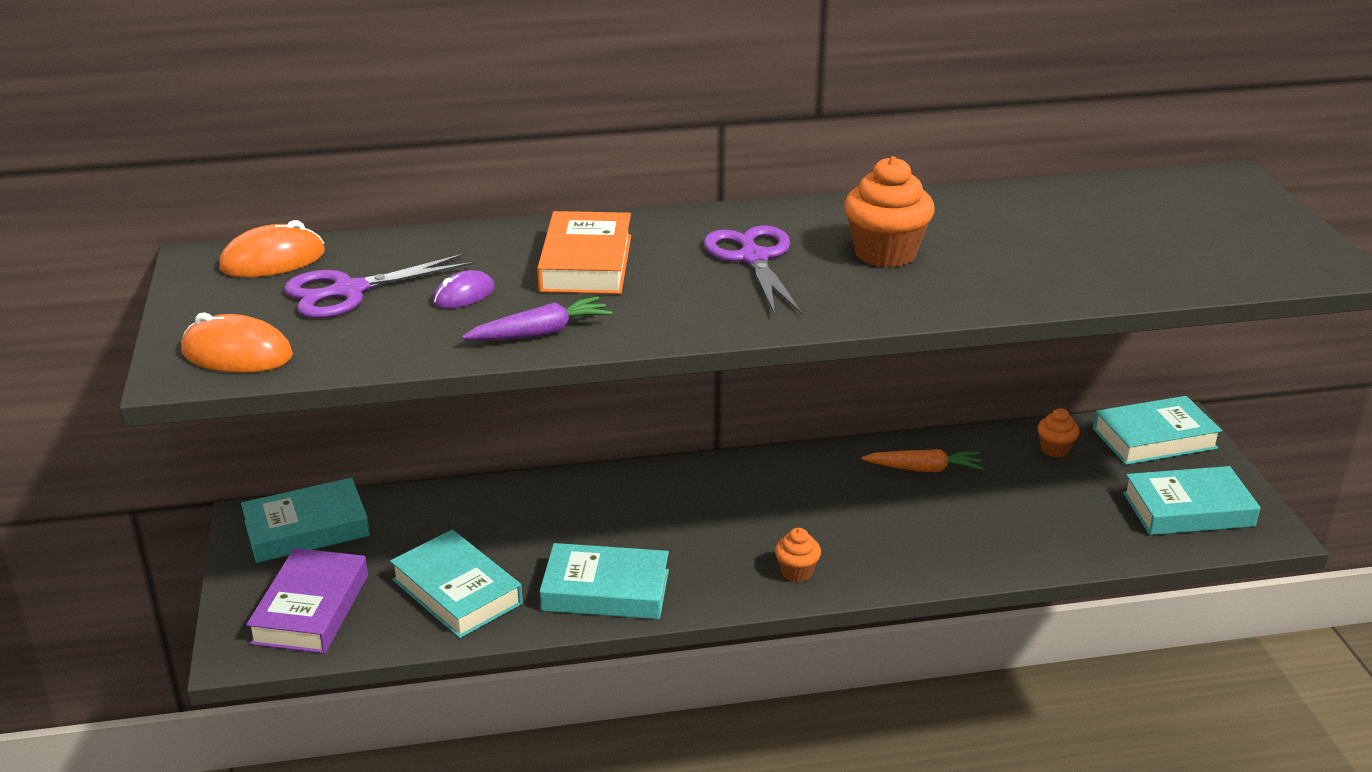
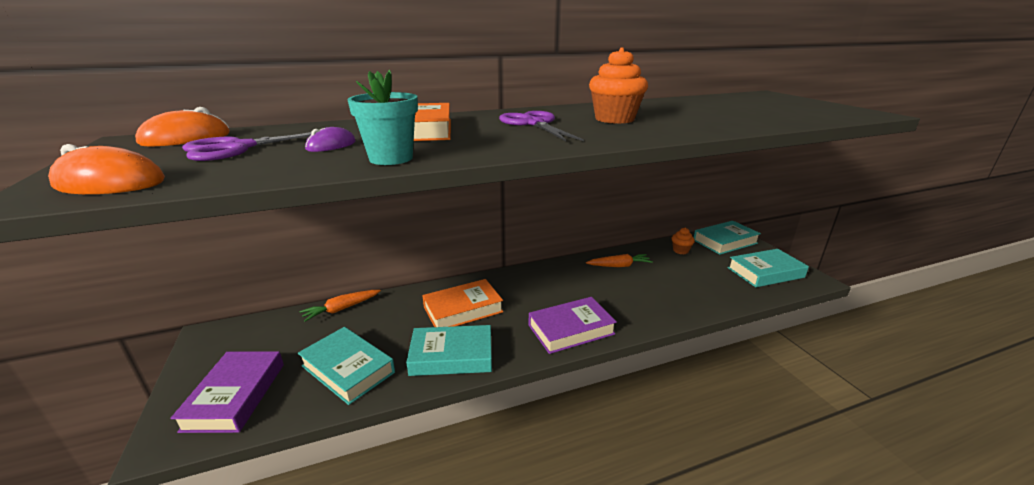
camera: 10 degrees left, 5 degrees down
turquoise book [241,478,370,563] -> none
purple carrot [462,296,612,341] -> turquoise flower pot [347,70,418,165]
orange cupcake [775,528,821,582] -> purple book [529,297,617,354]
none -> orange carrot [300,290,381,322]
none -> orange book [422,279,503,327]

